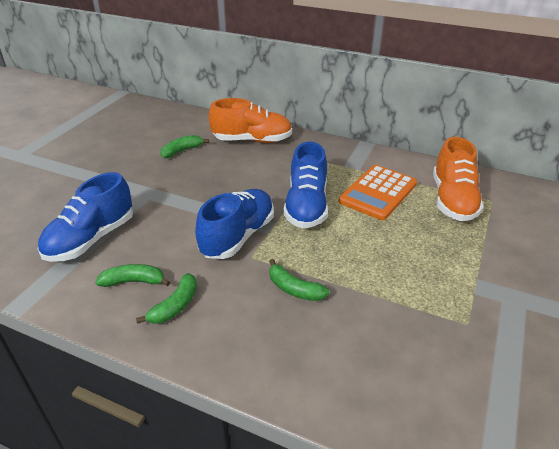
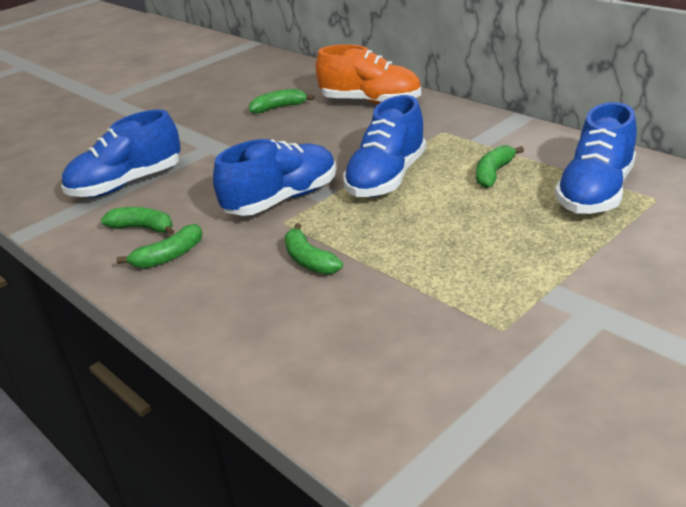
camera: 25 degrees right, 5 degrees down
orange calculator [339,165,417,220] -> green banana [476,145,524,188]
orange shoe [433,137,484,221] -> blue shoe [555,102,637,214]

